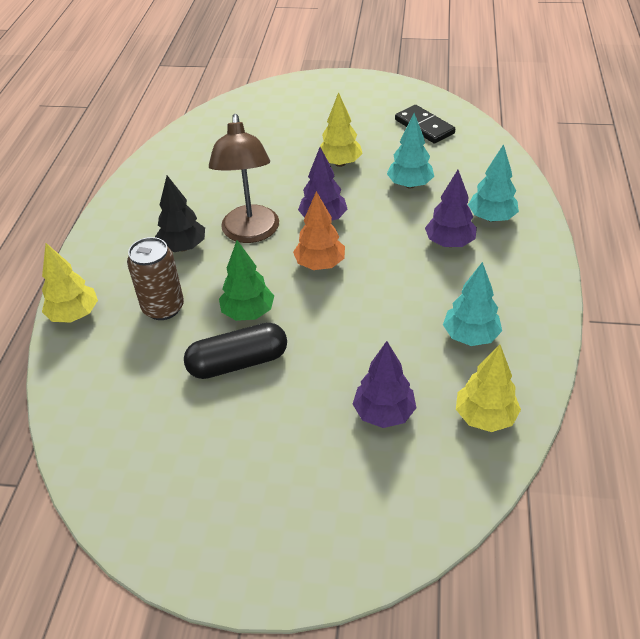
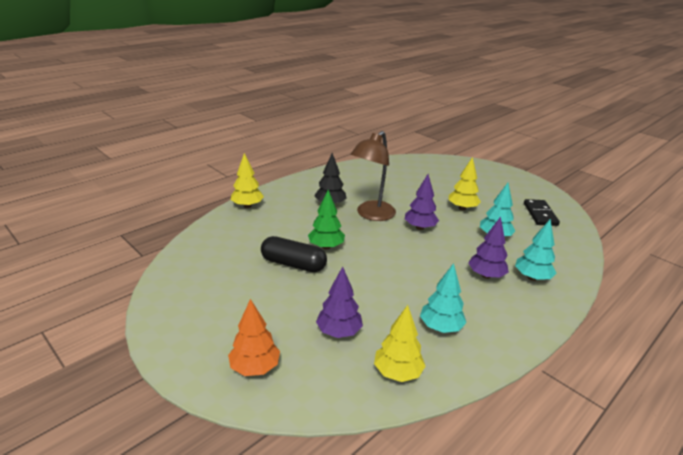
camera: 35 degrees right, 15 degrees down
brown can [127,237,184,320] -> none
orange tree [293,191,345,270] -> orange tree moved to [228,299,280,376]

